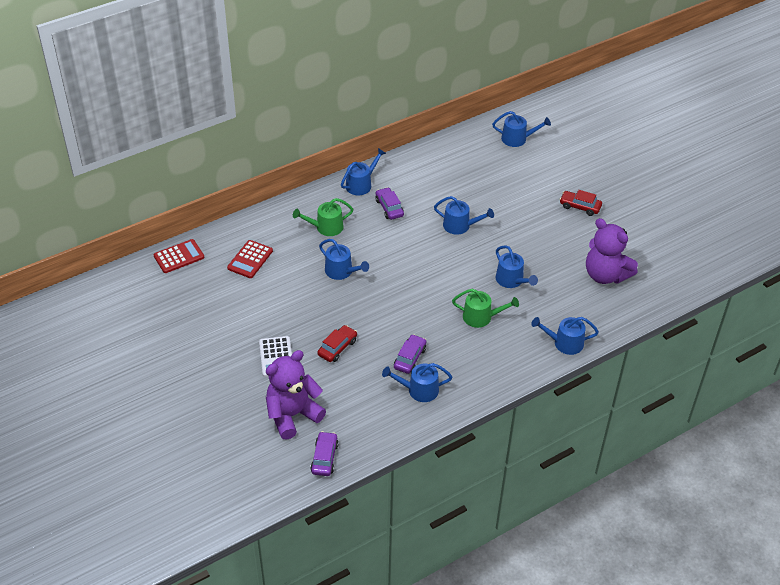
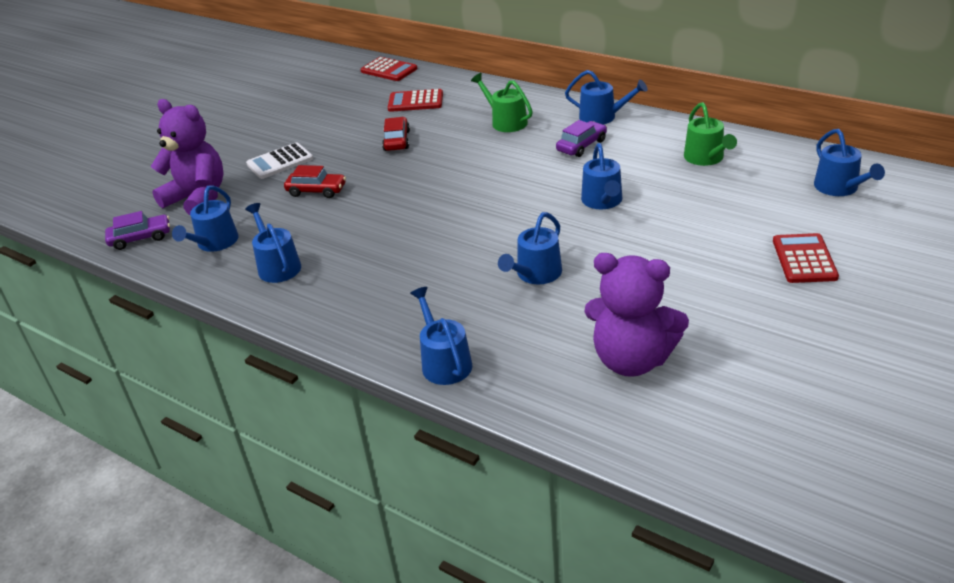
camera: 70 degrees right, 10 degrees down
blue watering can [319,239,369,280] -> blue watering can moved to [172,185,239,252]
purple car [394,334,427,374] -> none
green watering can [452,289,519,328] -> green watering can moved to [684,102,737,166]
red car [560,190,602,216] -> red car moved to [382,117,410,151]
purple teddy bear [586,218,638,284] -> purple teddy bear turned 90 degrees counterclockwise [584,253,689,377]
none -> red calculator [773,233,839,283]

